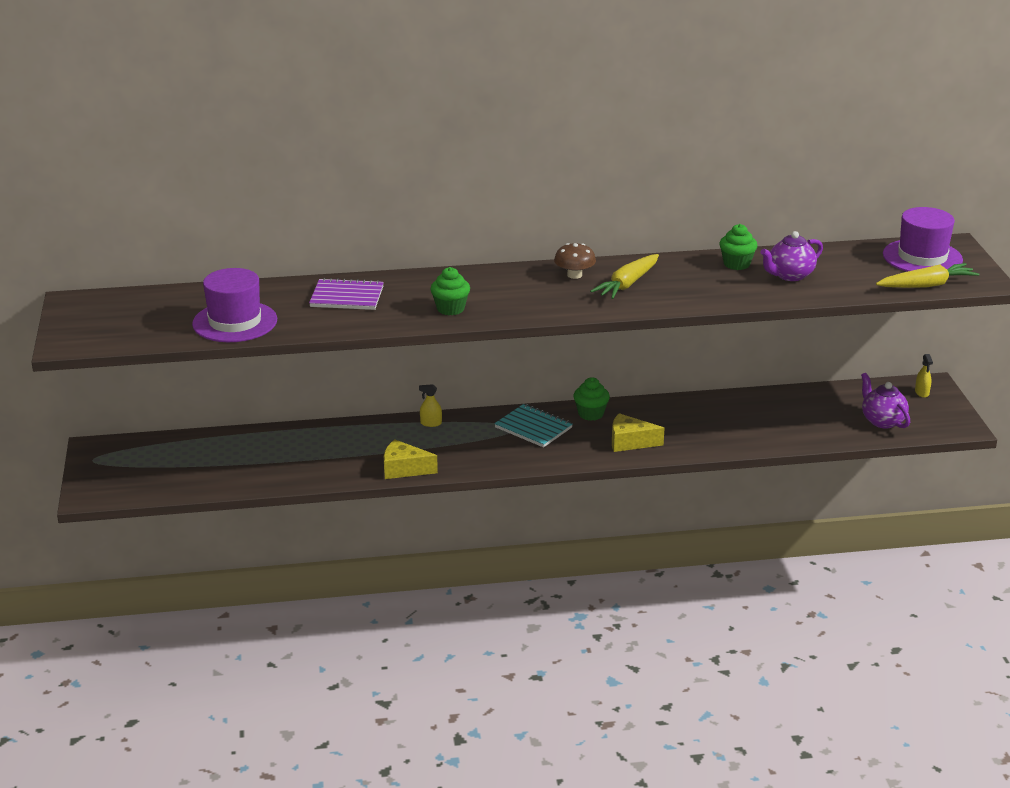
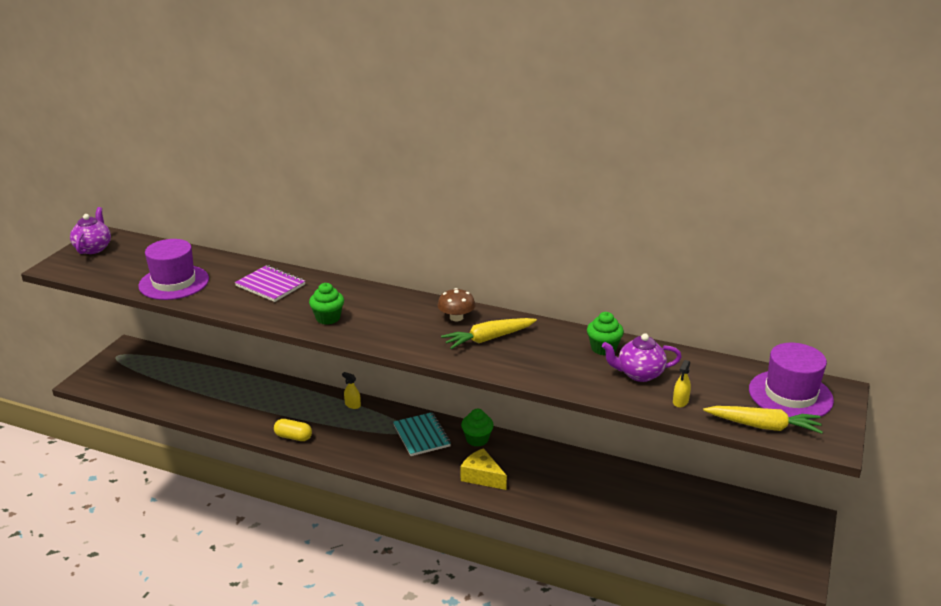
camera: 30 degrees right, 0 degrees up
yellow cheese [384,439,438,479] -> yellow capsule [274,419,312,441]
purple teapot [861,373,910,429] -> purple teapot moved to [70,207,111,254]
yellow spray bottle [915,354,933,398] -> yellow spray bottle moved to [673,360,691,408]

